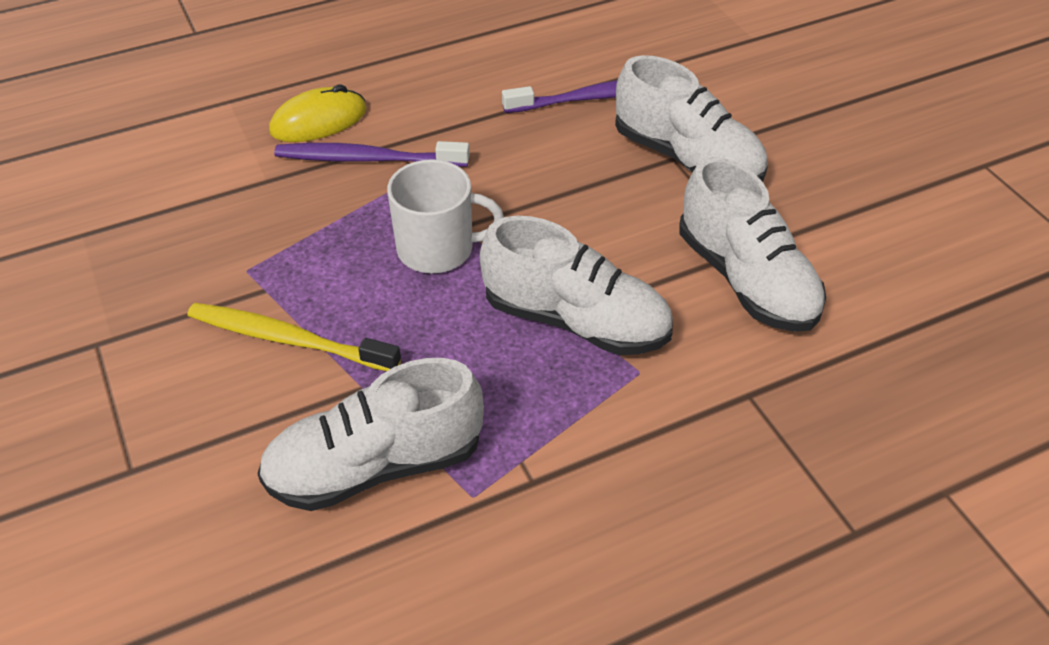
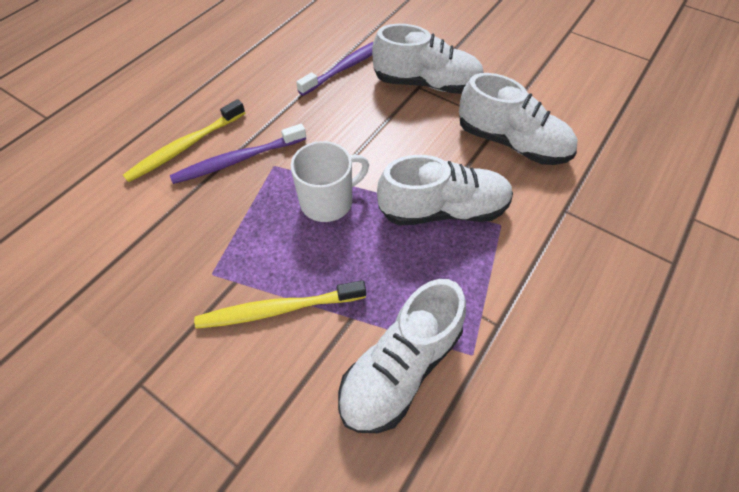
camera: 30 degrees left, 10 degrees up
yellow mouse [269,84,367,142] -> yellow toothbrush [123,99,245,182]

